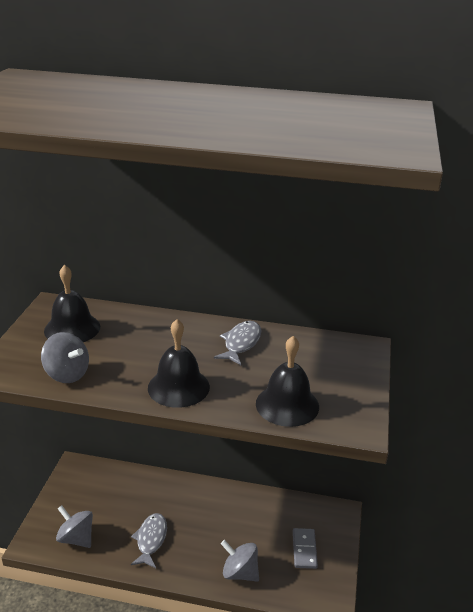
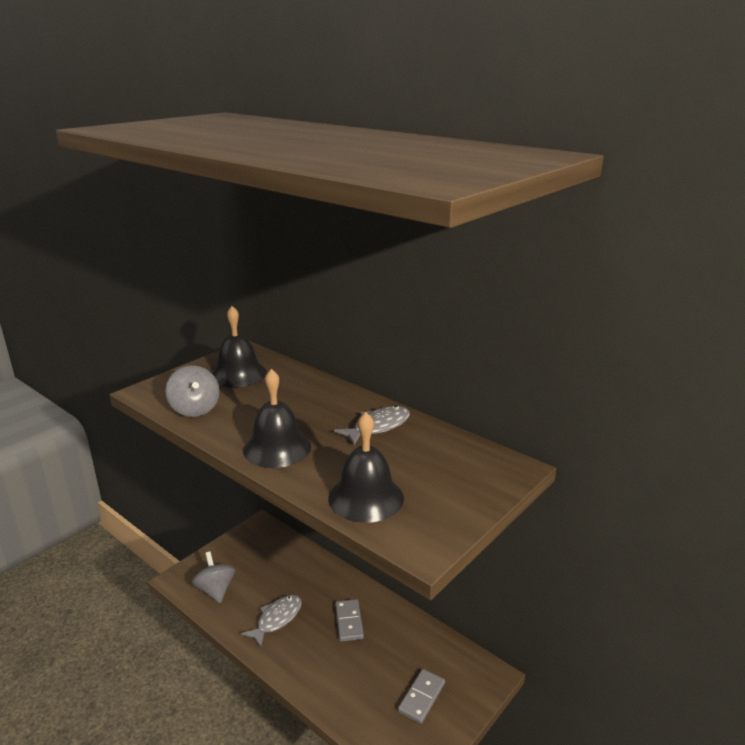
camera: 30 degrees right, 5 degrees down
grey spinning top [221,540,259,582] -> none
none -> grey domino [335,599,364,642]

